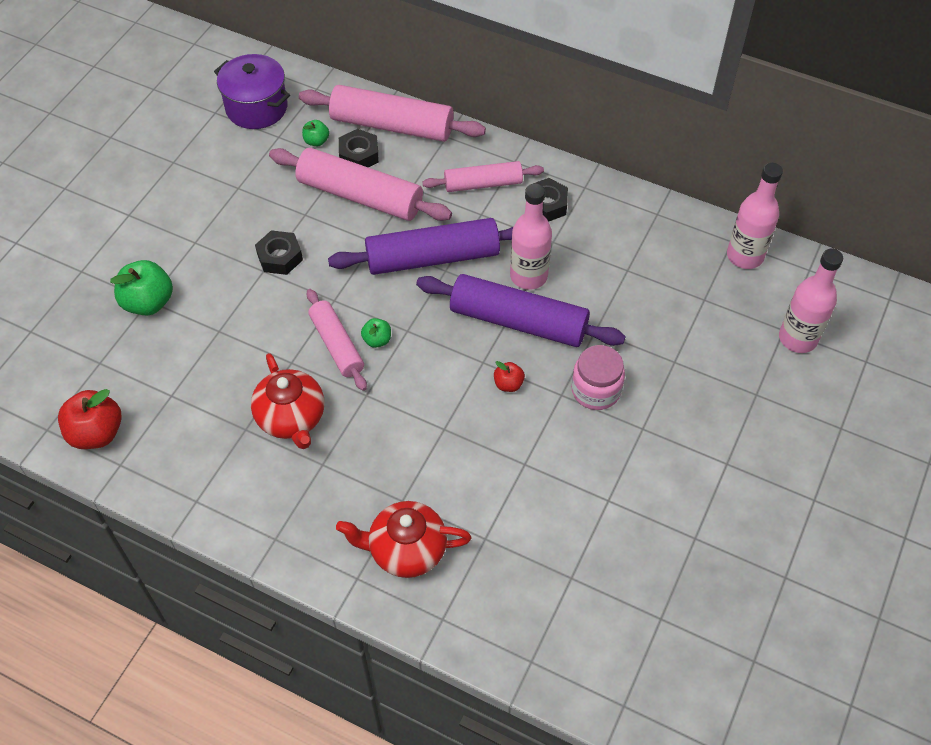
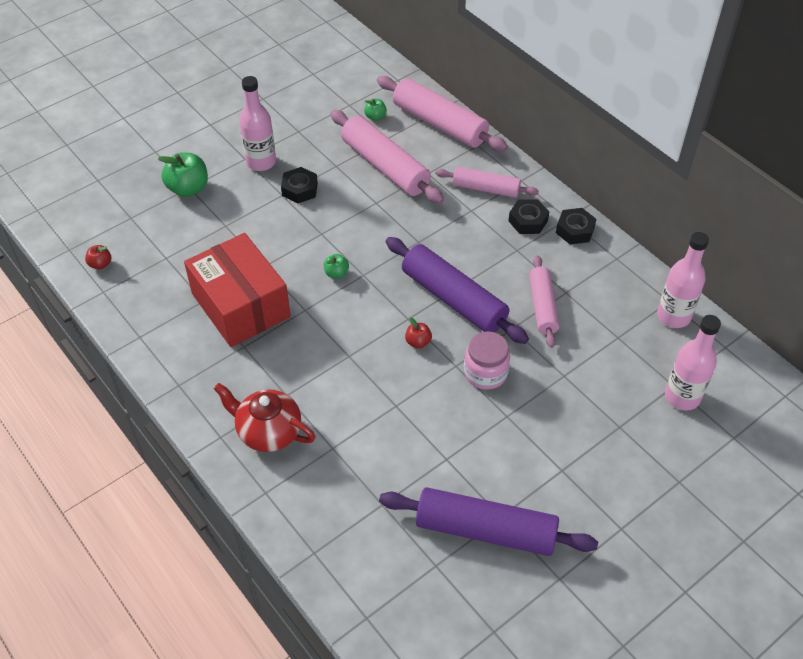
camera: 25 degrees right, 5 degrees down
red apple [58,389,122,449] -> red apple [85,245,111,270], size x0.53
purple pot [214,54,290,129] -> none
red teapot [251,353,324,449] -> red box [184,233,291,347]
pink rolling pin [307,289,367,391] -> pink rolling pin moved to [529,255,559,348]
purple rolling pin [328,218,513,275] -> purple rolling pin moved to [379,487,598,556]
black nut [339,129,379,167] -> black nut moved to [556,208,596,244]
pink bottle [510,184,552,290] -> pink bottle moved to [239,76,276,171]

